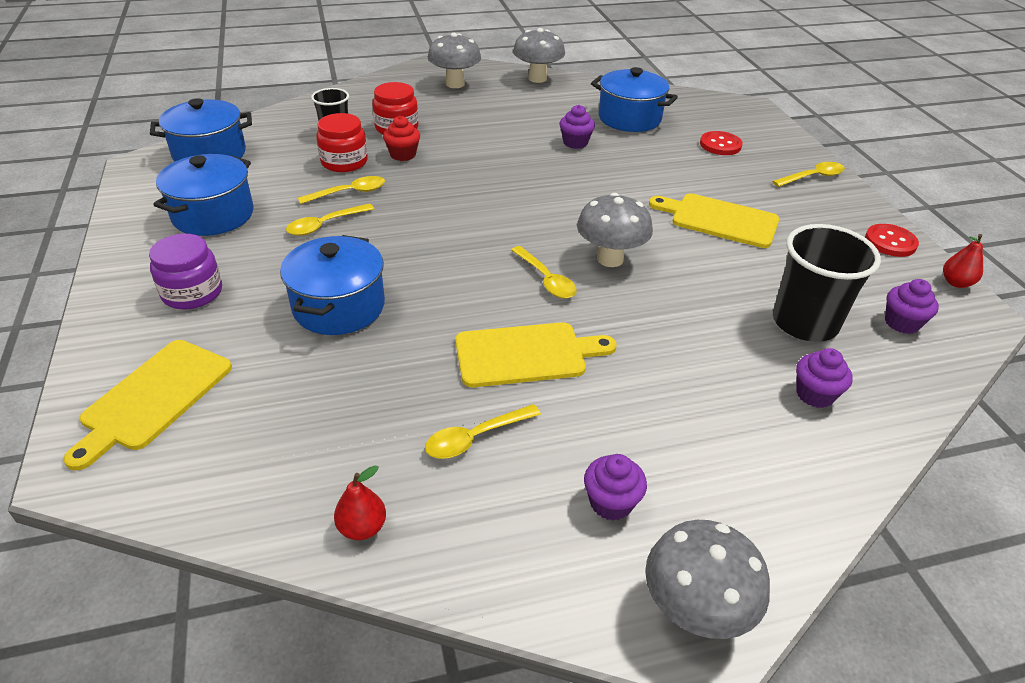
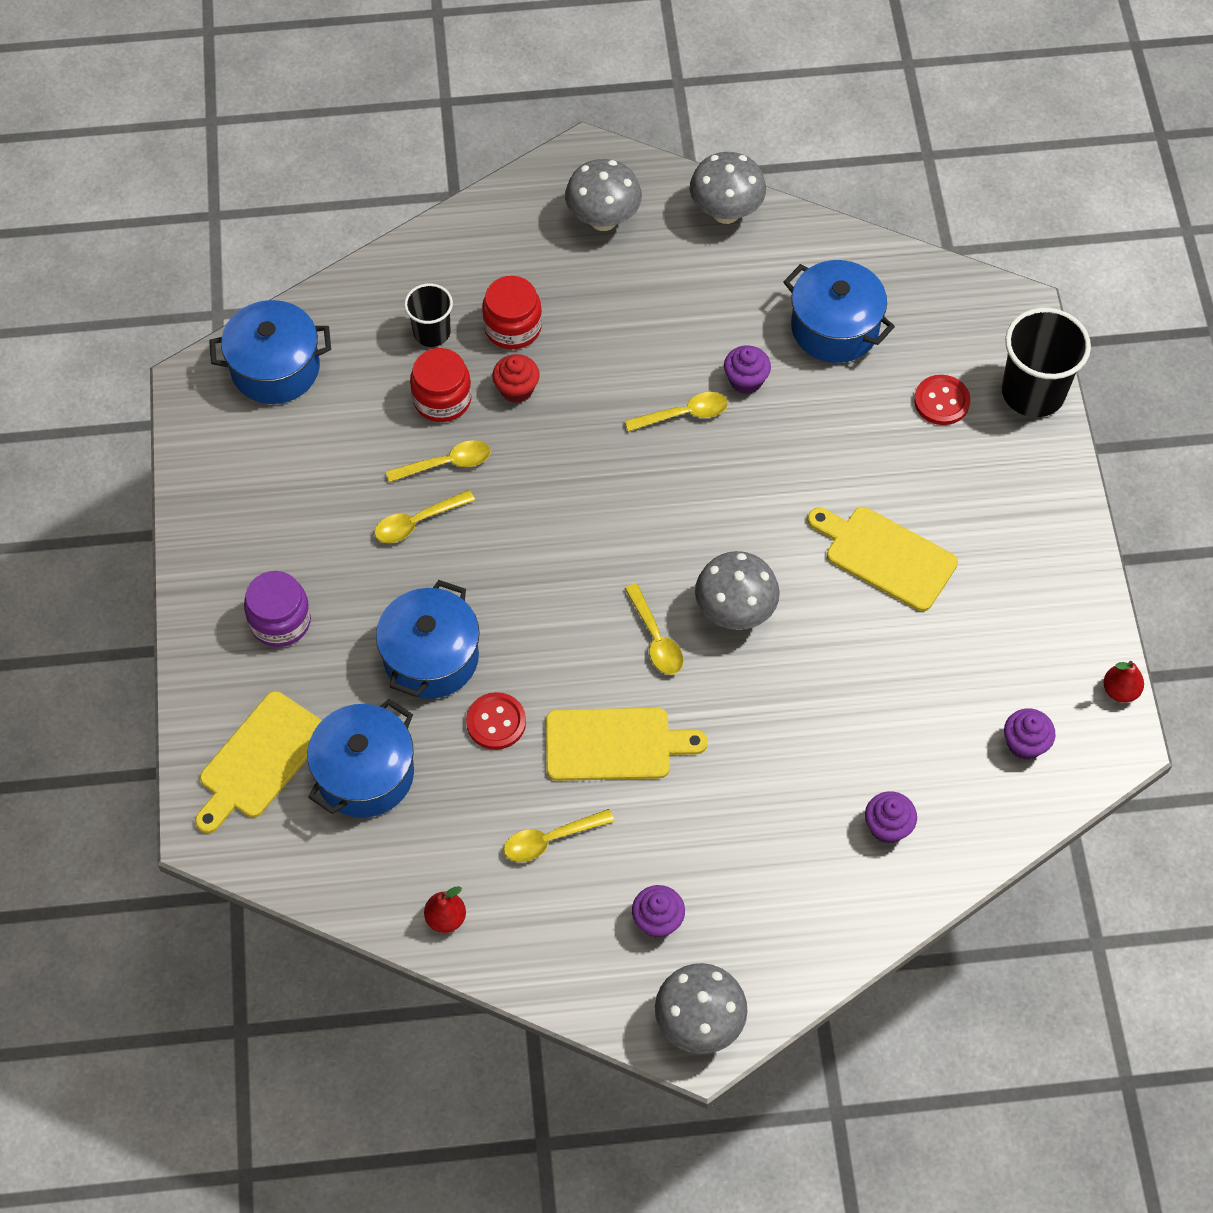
camera: 10 degrees right, 20 degrees up
blue pot [153,154,254,236] -> blue pot moved to [307,699,414,818]
yellow spoon [772,162,845,187] -> yellow spoon moved to [625,392,728,432]
black cup [773,224,881,342] -> black cup moved to [1002,308,1091,417]
red button [865,224,919,257] -> red button moved to [466,692,526,750]

